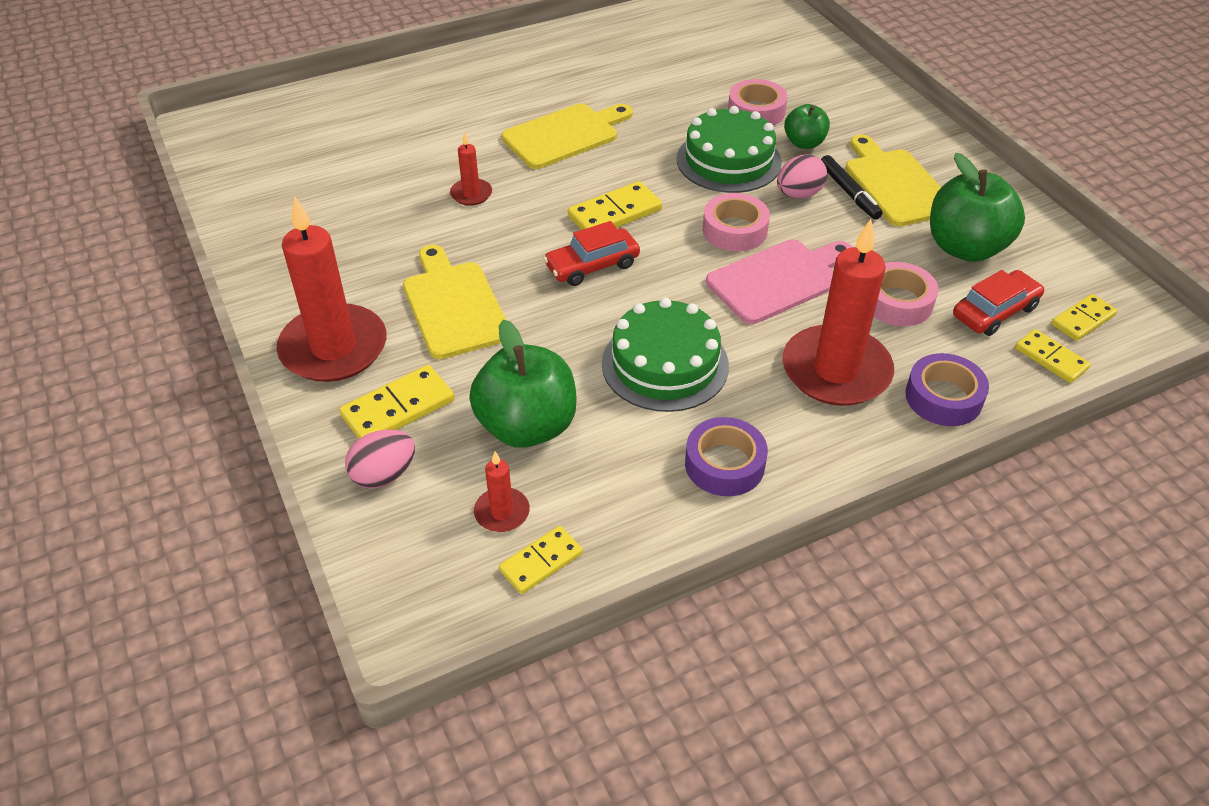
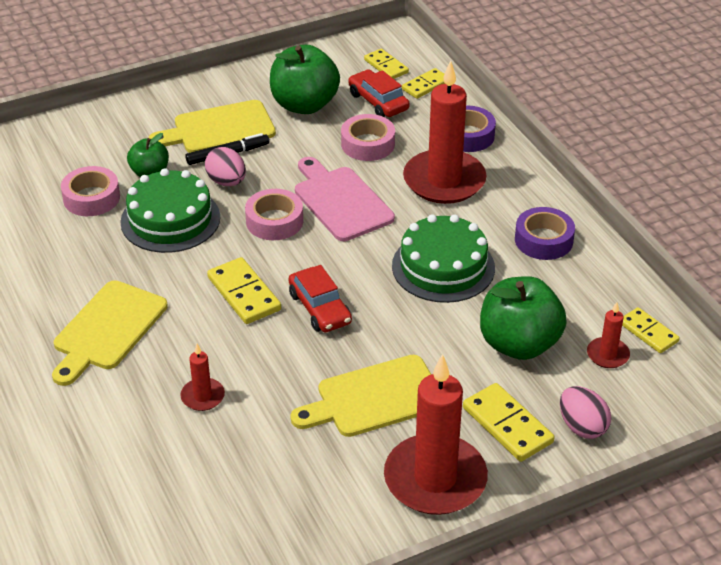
camera: 90 degrees left, 5 degrees down
yellow cutting board [501,104,633,169] -> yellow cutting board turned 120 degrees counterclockwise [52,280,168,386]

